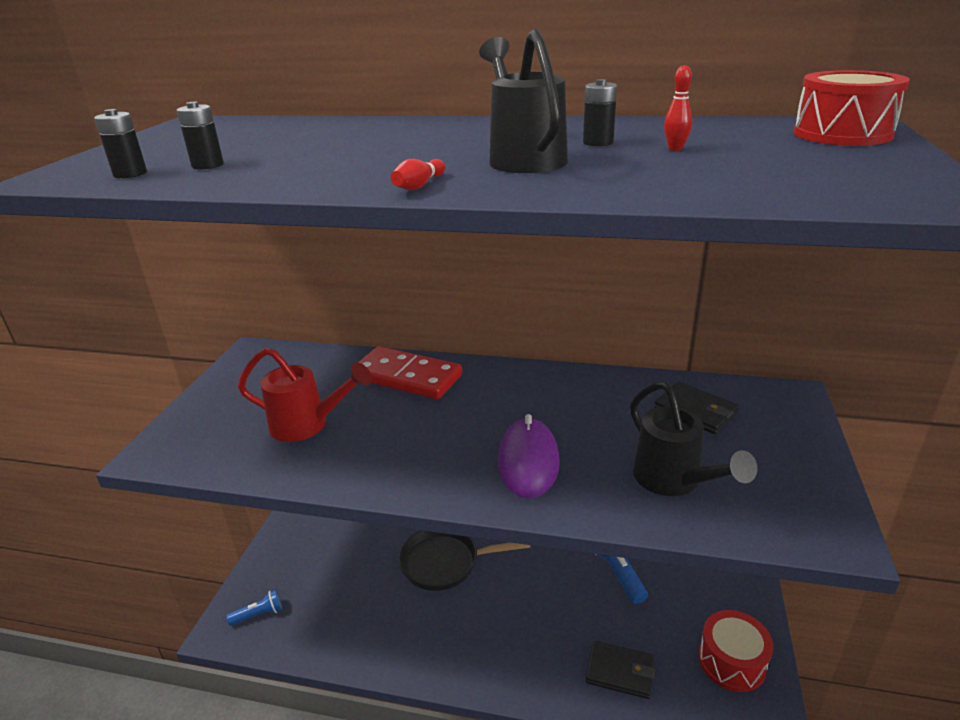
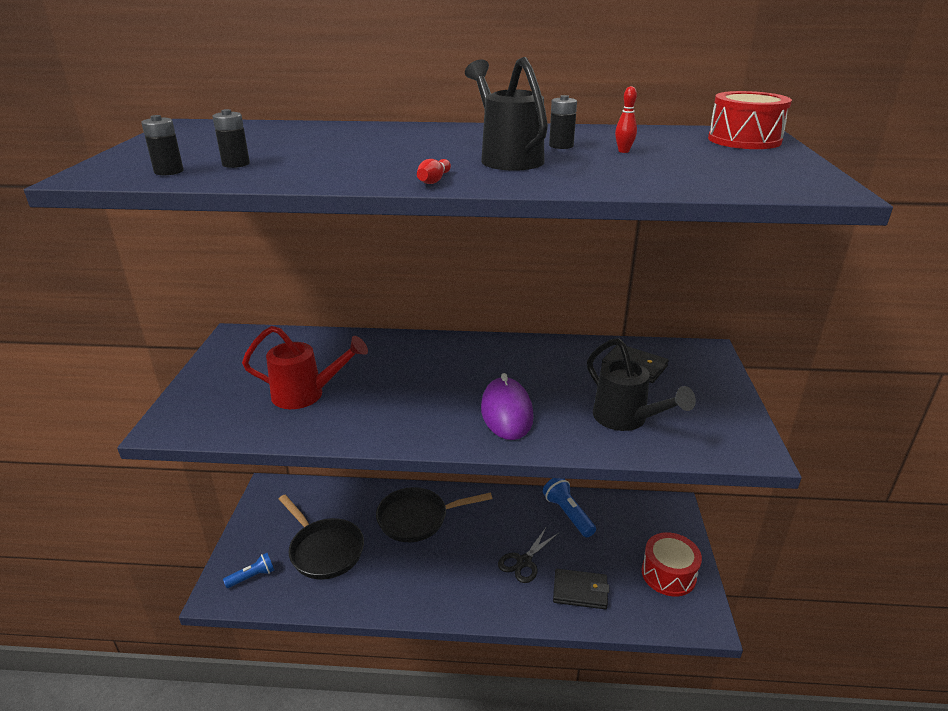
camera: 10 degrees left, 0 degrees up
red domino [351,346,462,399] -> none
none -> black pan [279,495,364,580]
none -> black scissors [498,526,559,583]

